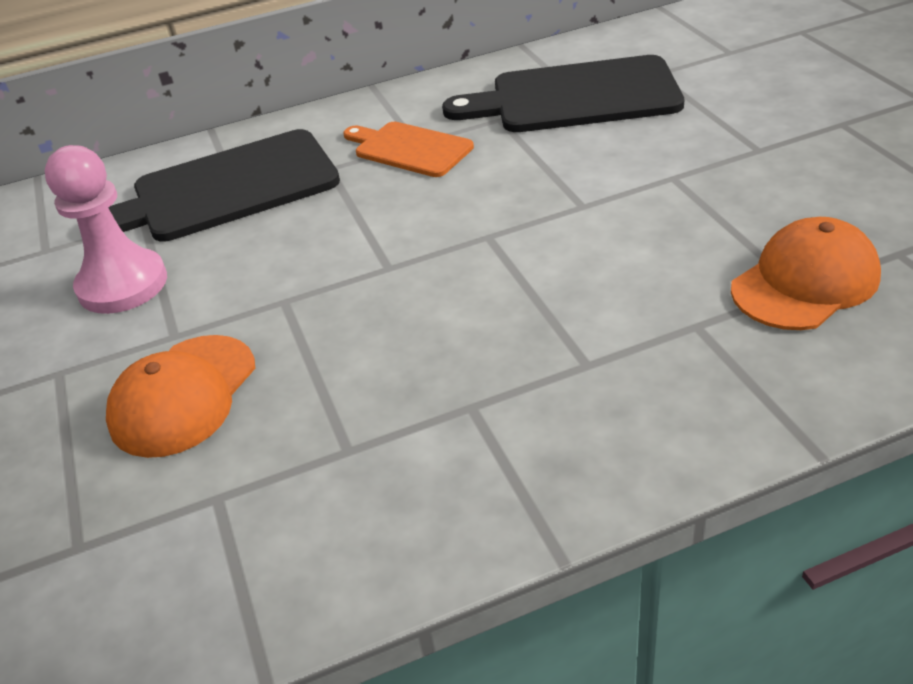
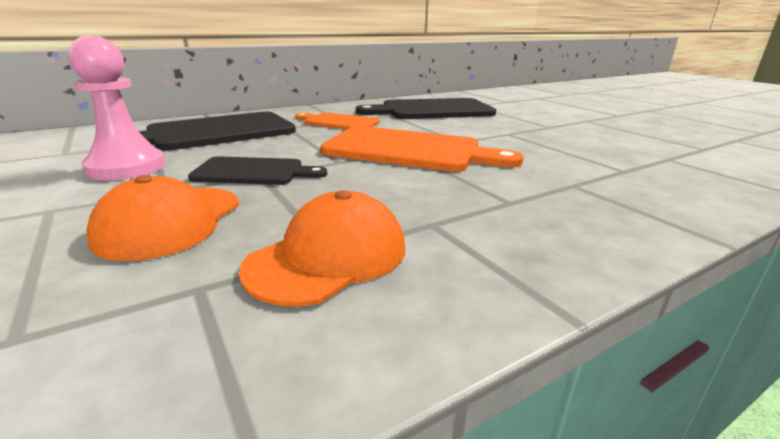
camera: 15 degrees left, 15 degrees down
orange cap [731,217,881,330] -> orange cap moved to [239,190,405,306]
none -> black cutting board [188,156,327,185]
none -> orange cutting board [321,126,524,172]

